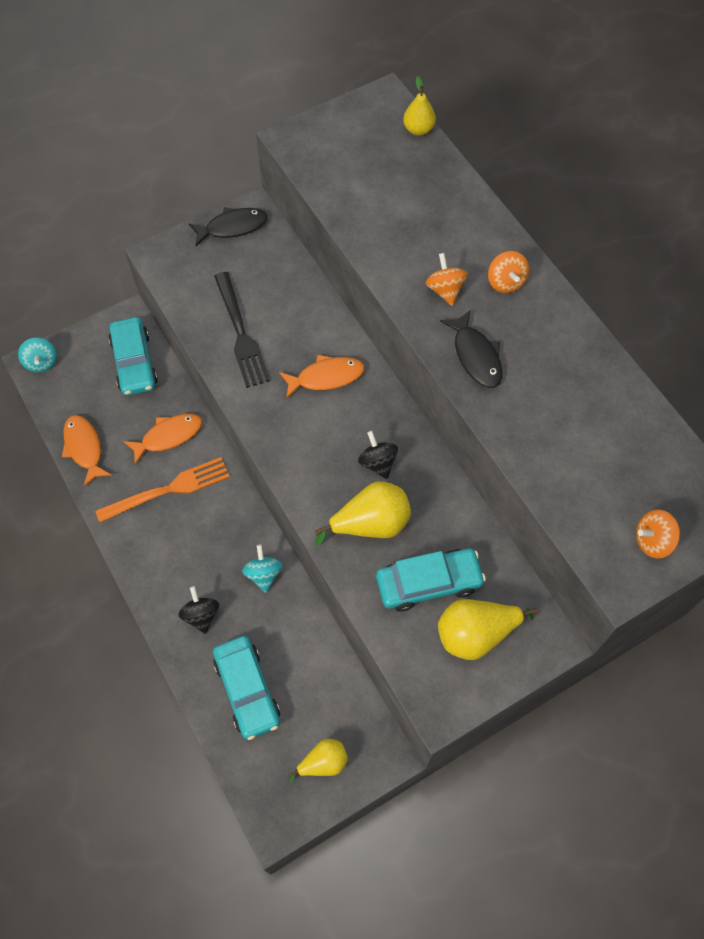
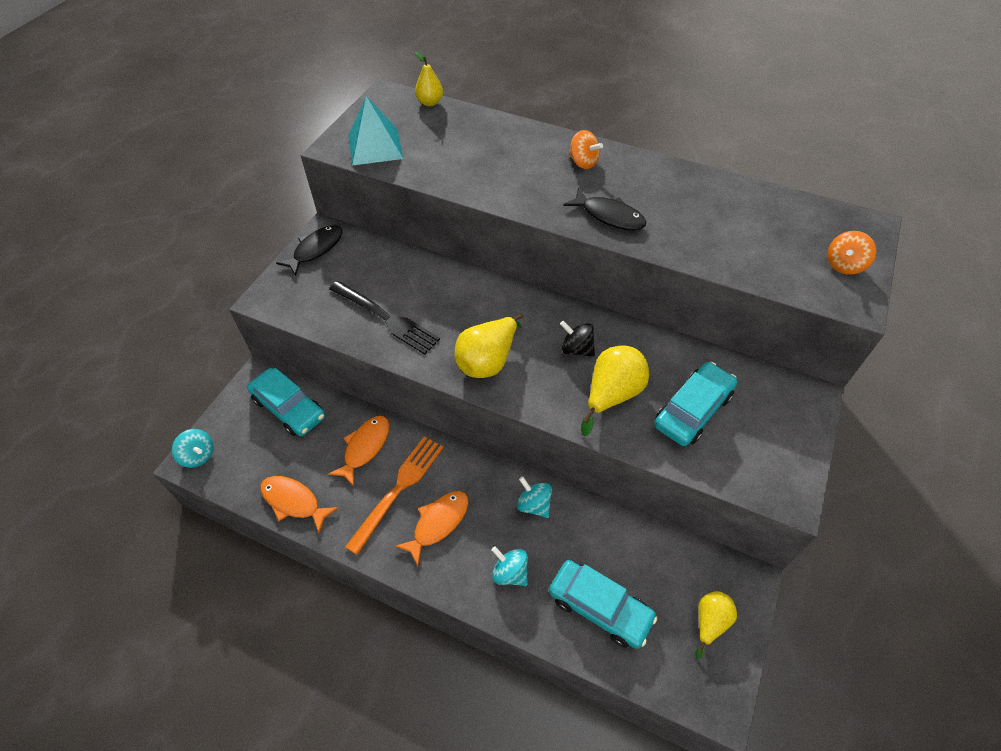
camera: 35 degrees left, 10 degrees down
black spinning top [178,586,219,634] -> turquoise spinning top [491,546,528,586]
orange fish [279,355,365,399] -> orange fish moved to [395,491,469,566]
orange spinning top [426,253,468,306] -> none
yellow pear [438,599,538,660] -> yellow pear moved to [455,313,523,378]
none -> turquoise pyramid [348,96,403,166]

